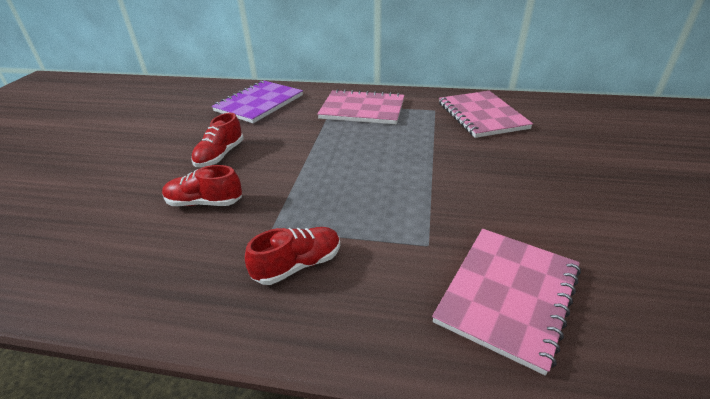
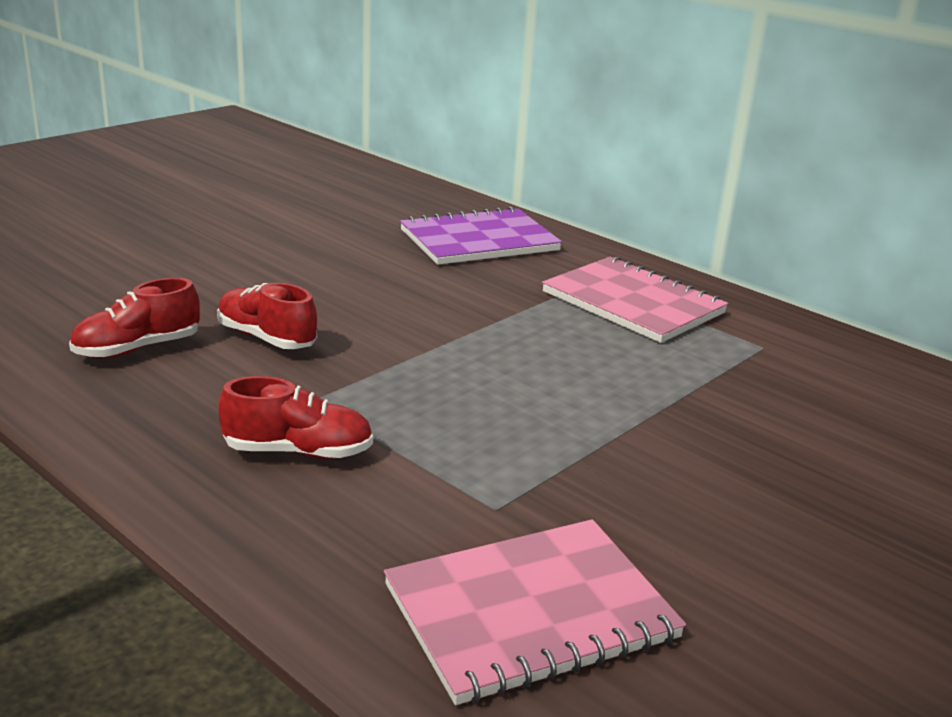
camera: 30 degrees right, 10 degrees down
red shoe [191,113,244,167] -> red shoe moved to [69,278,200,358]
pink notebook [439,91,533,138] -> none

